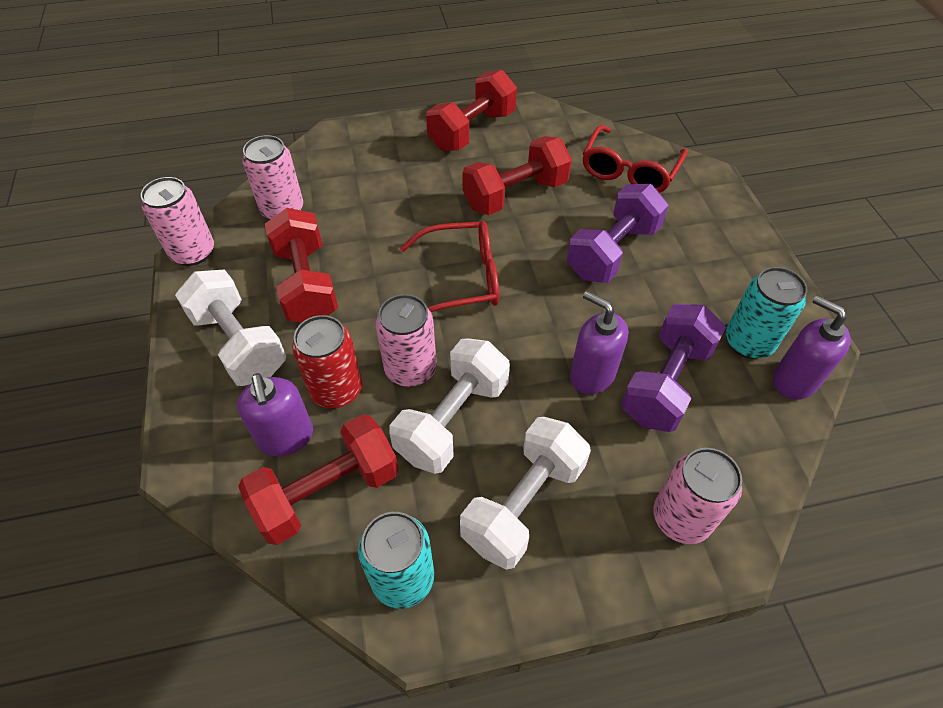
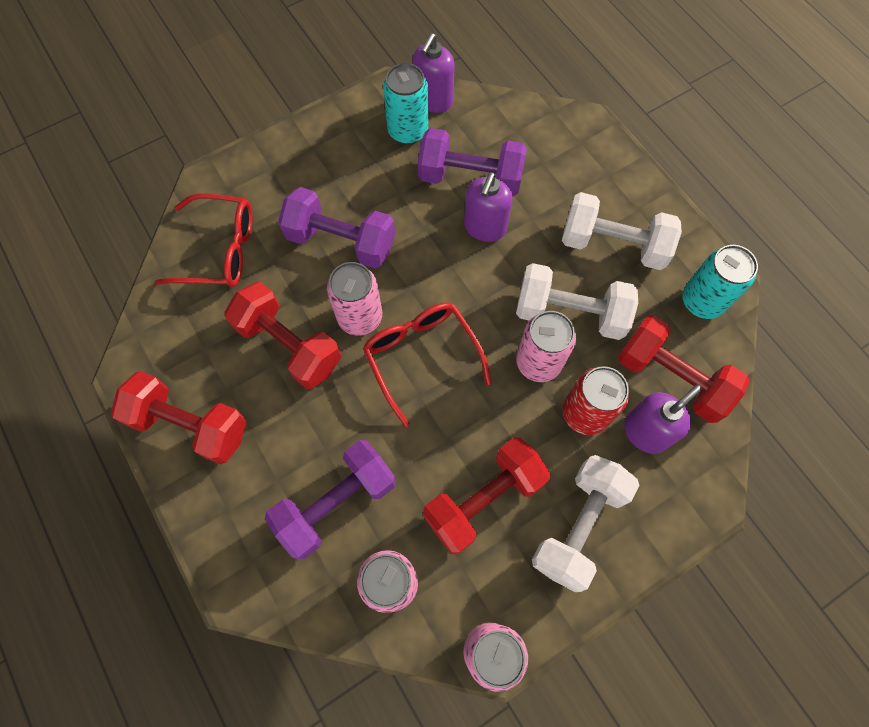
camera: 110 degrees left, 15 degrees up
pink can [653,448,742,544] -> pink can moved to [327,262,382,336]
none -> purple dumbbell [265,440,396,559]

